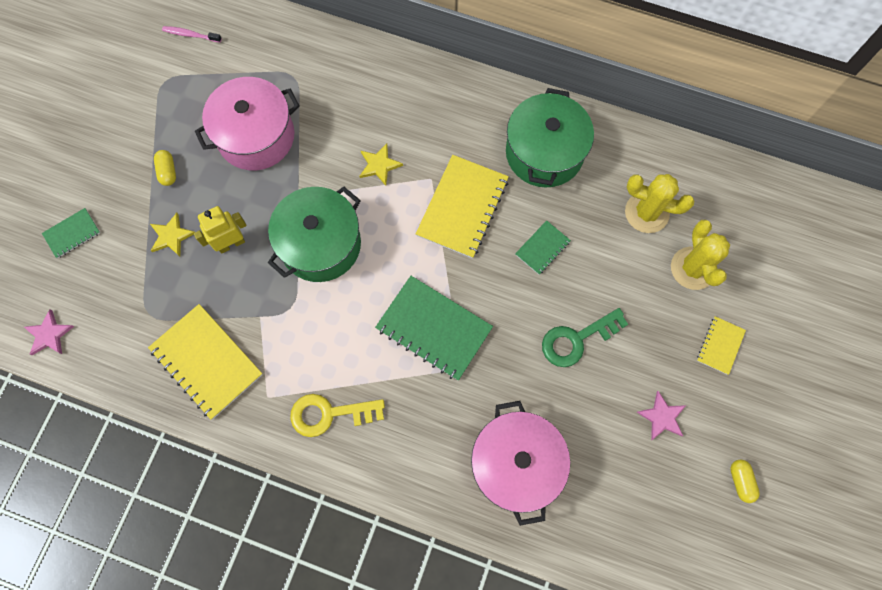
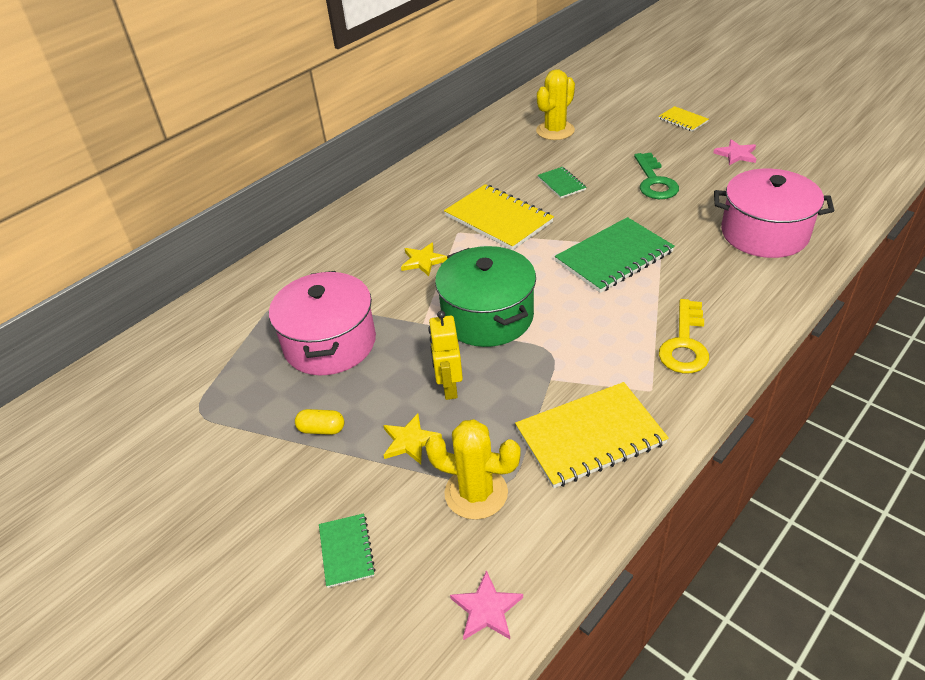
camera: 65 degrees left, 30 degrees down
pink toothbrush [162,26,222,43] -> none
green pot [506,88,594,187] -> none
yellow cactus [671,219,730,290] -> yellow cactus moved to [425,419,521,520]
yellow capsule [730,460,760,503] -> none

